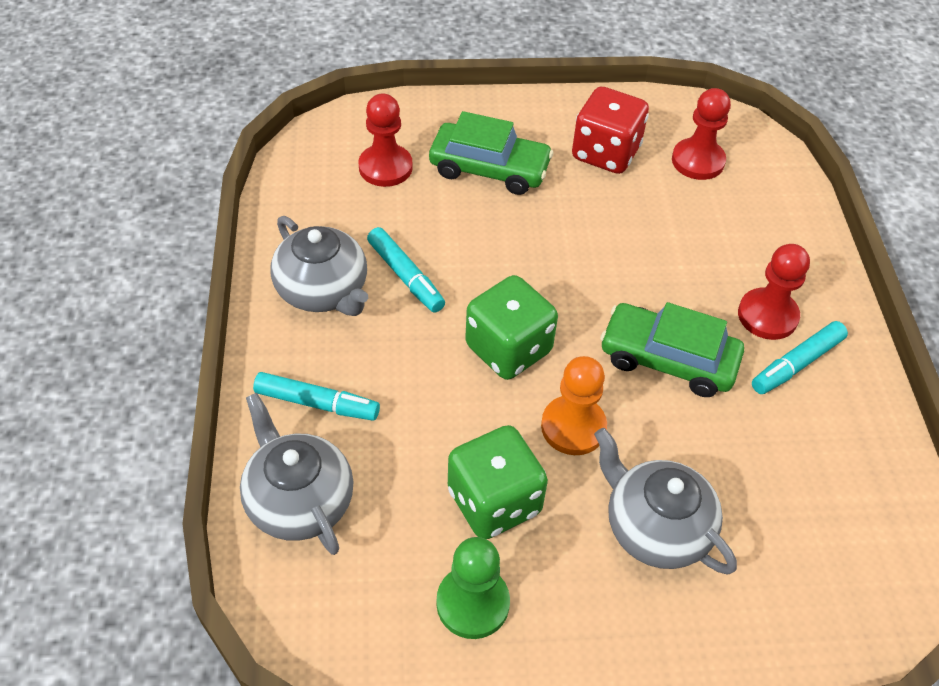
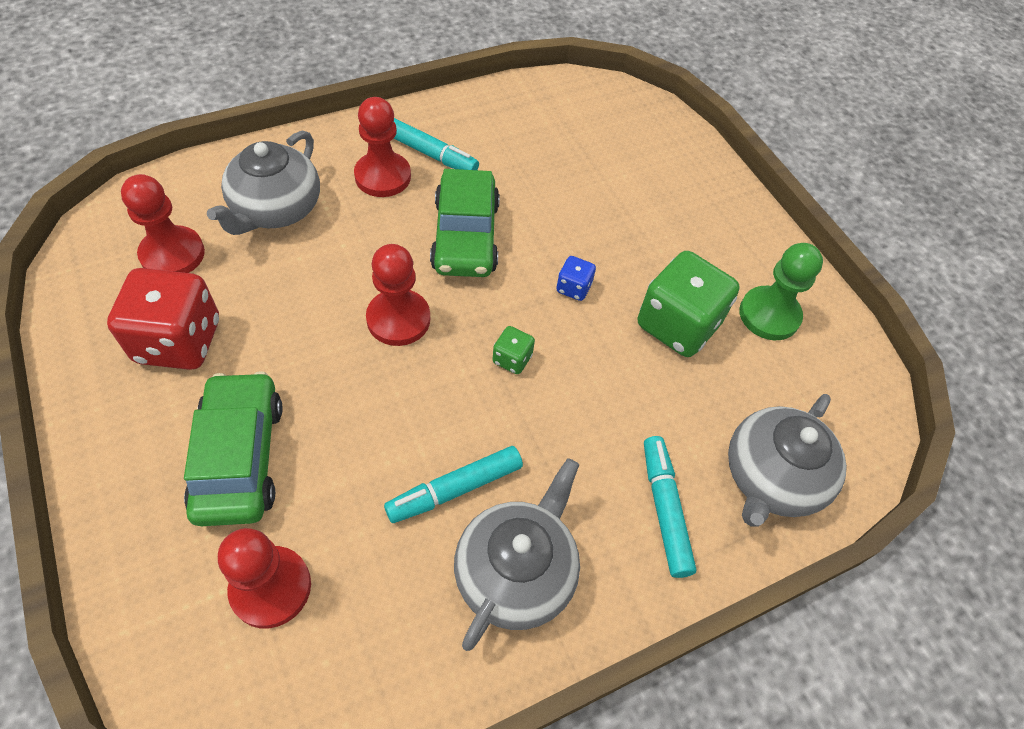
camera: 115 degrees left, 5 degrees up
turquoise marker [367,227,445,313] -> turquoise marker turned 150 degrees counterclockwise [384,446,523,523]
green dice [465,275,558,380] -> green dice [492,326,535,374], size x0.45
orange pawn [541,356,607,455] -> blue dice [556,256,596,301]
grey teapot [594,428,737,574] -> grey teapot moved to [207,131,320,235]
none -> red pawn [366,244,430,346]

